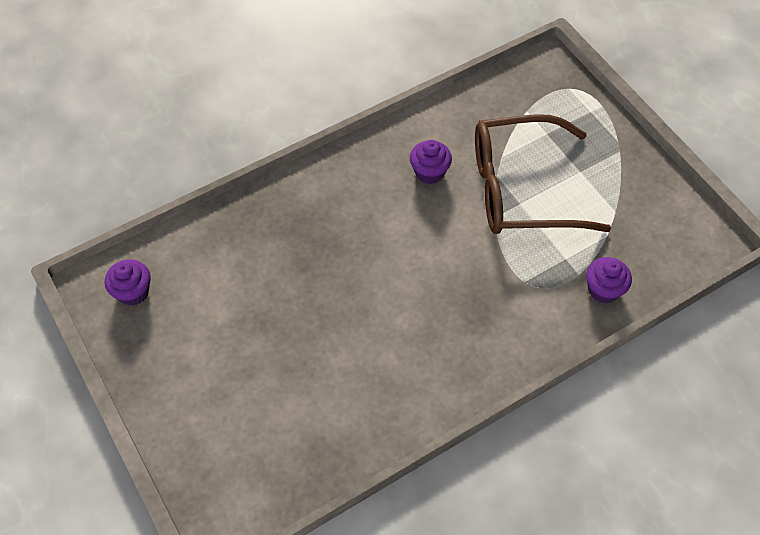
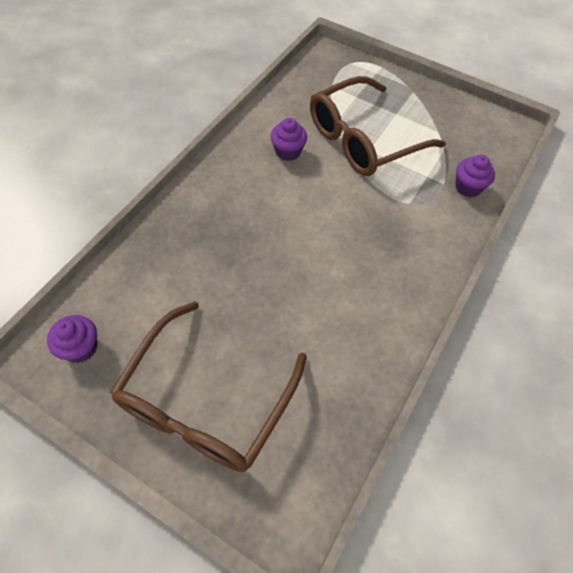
camera: 30 degrees left, 0 degrees up
none -> brown glasses [110,301,307,472]

